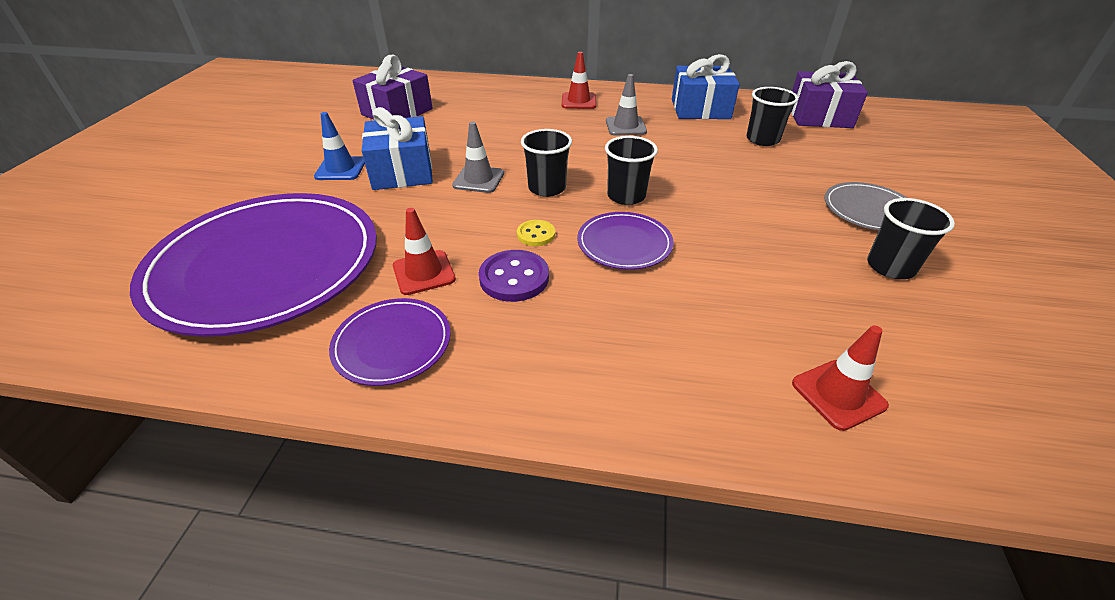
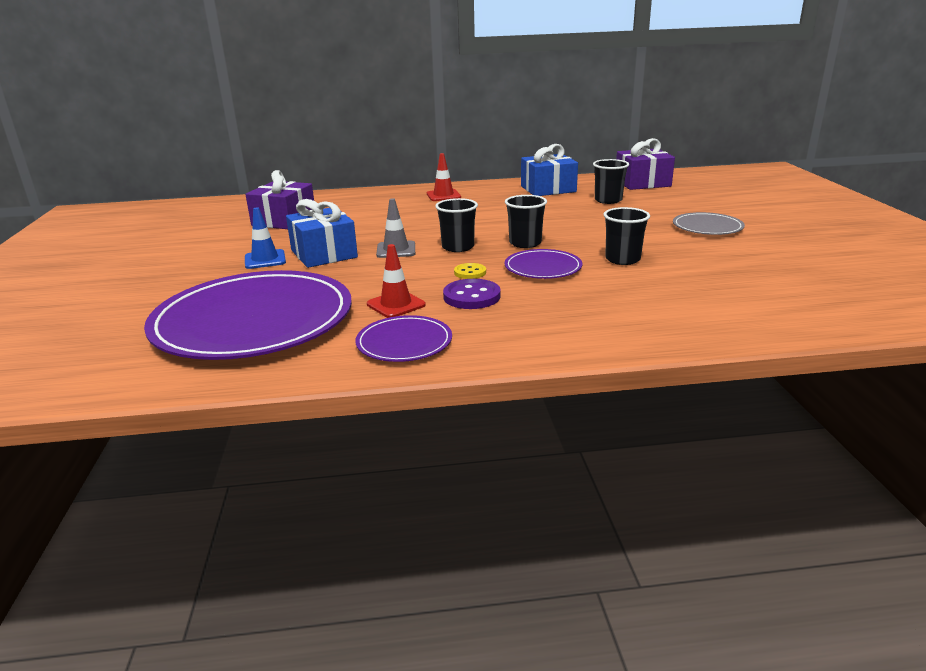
camera: 15 degrees left, 15 degrees down
grey traffic cone [606,74,647,136] -> none
red traffic cone [792,325,889,431] -> none
black cup [867,198,955,279] -> black cup moved to [603,207,650,265]

